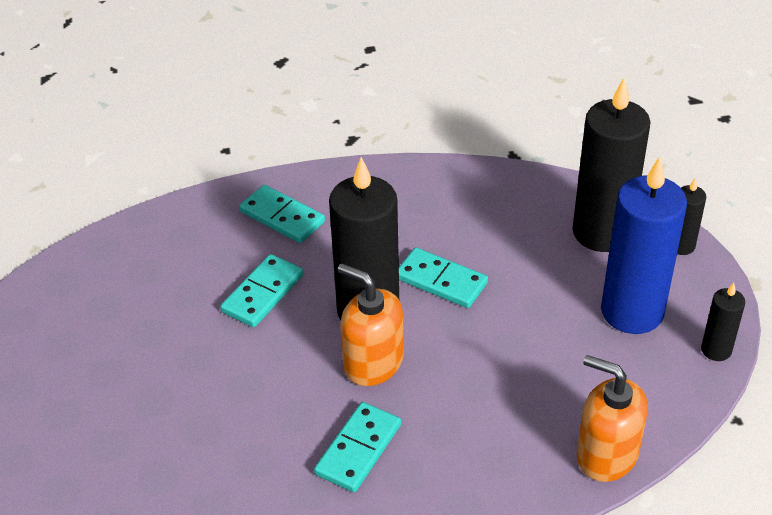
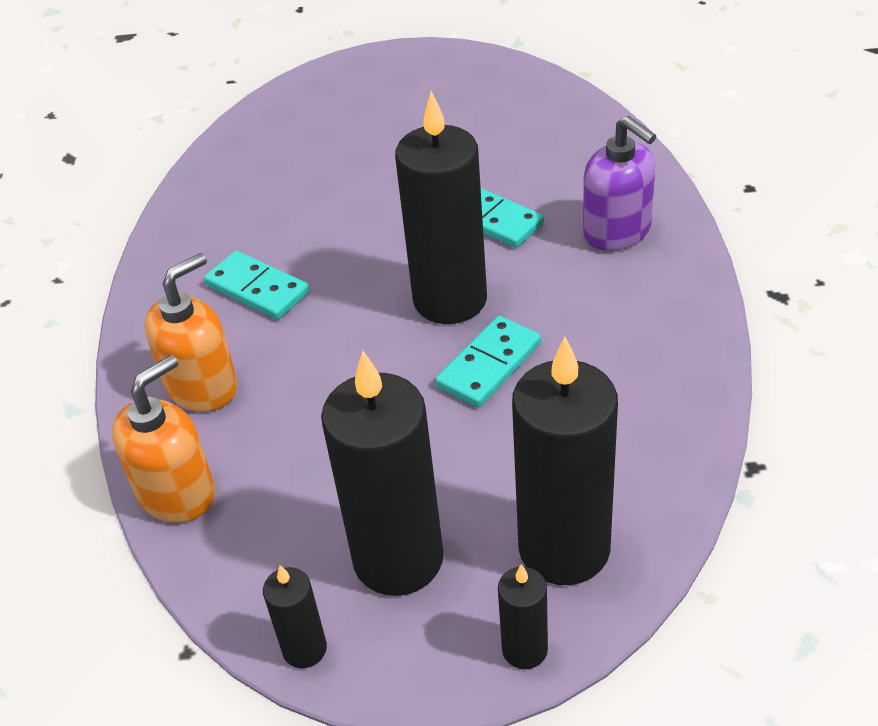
camera: 100 degrees right, 0 degrees up
turquoise domino [239,185,325,243] -> purple soap dispenser [583,115,656,251]
orange soap dispenser [338,263,404,386] -> orange soap dispenser moved to [145,253,238,412]
blue candle [601,157,687,334] -> black candle [321,351,443,596]

